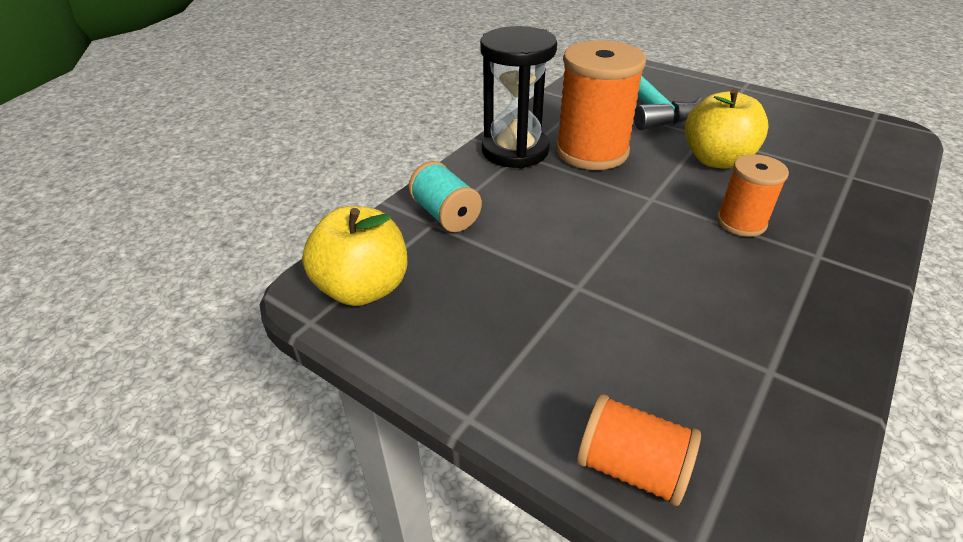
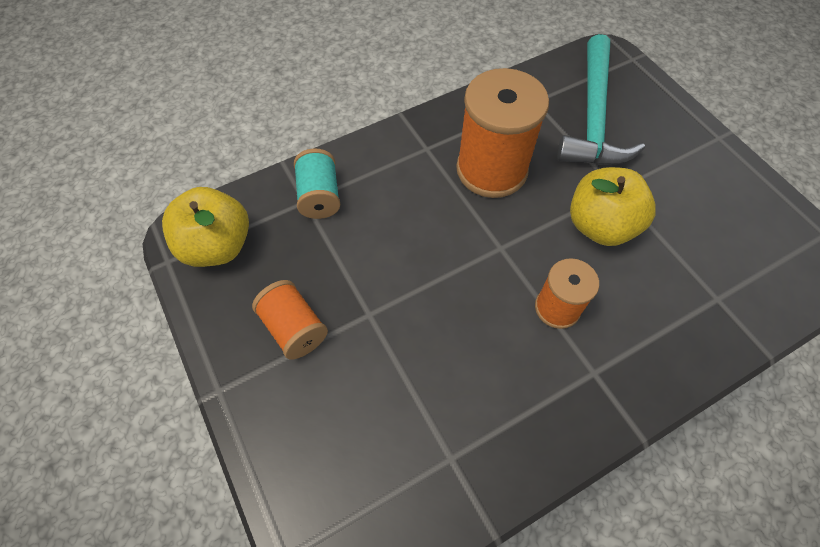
camera: 25 degrees right, 20 degrees up
black hourglass [480,26,557,168] -> none
orange spool [577,394,701,506] -> orange spool moved to [252,280,328,359]

